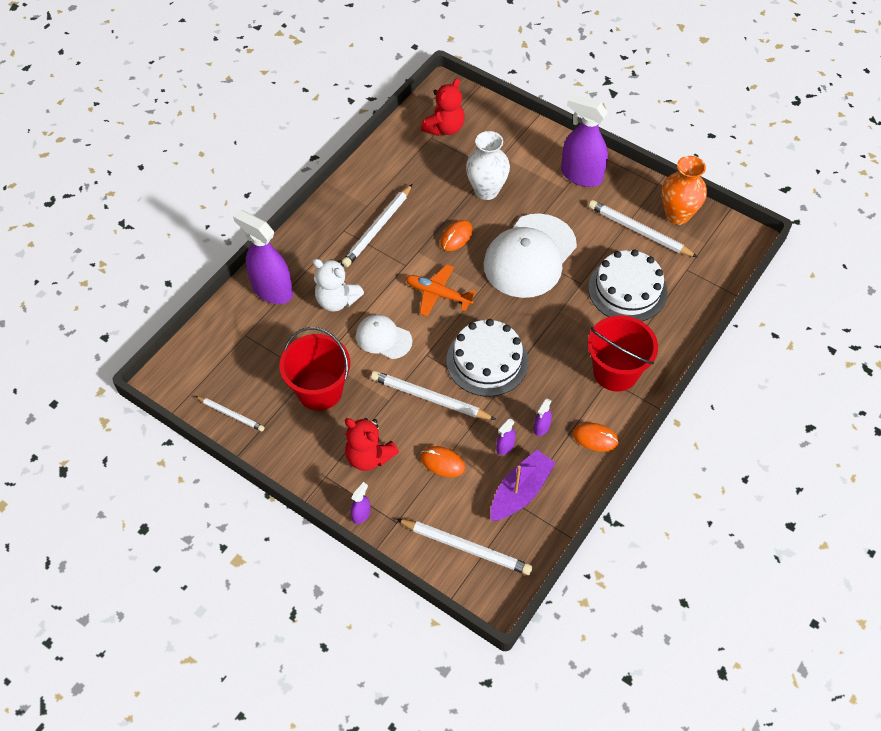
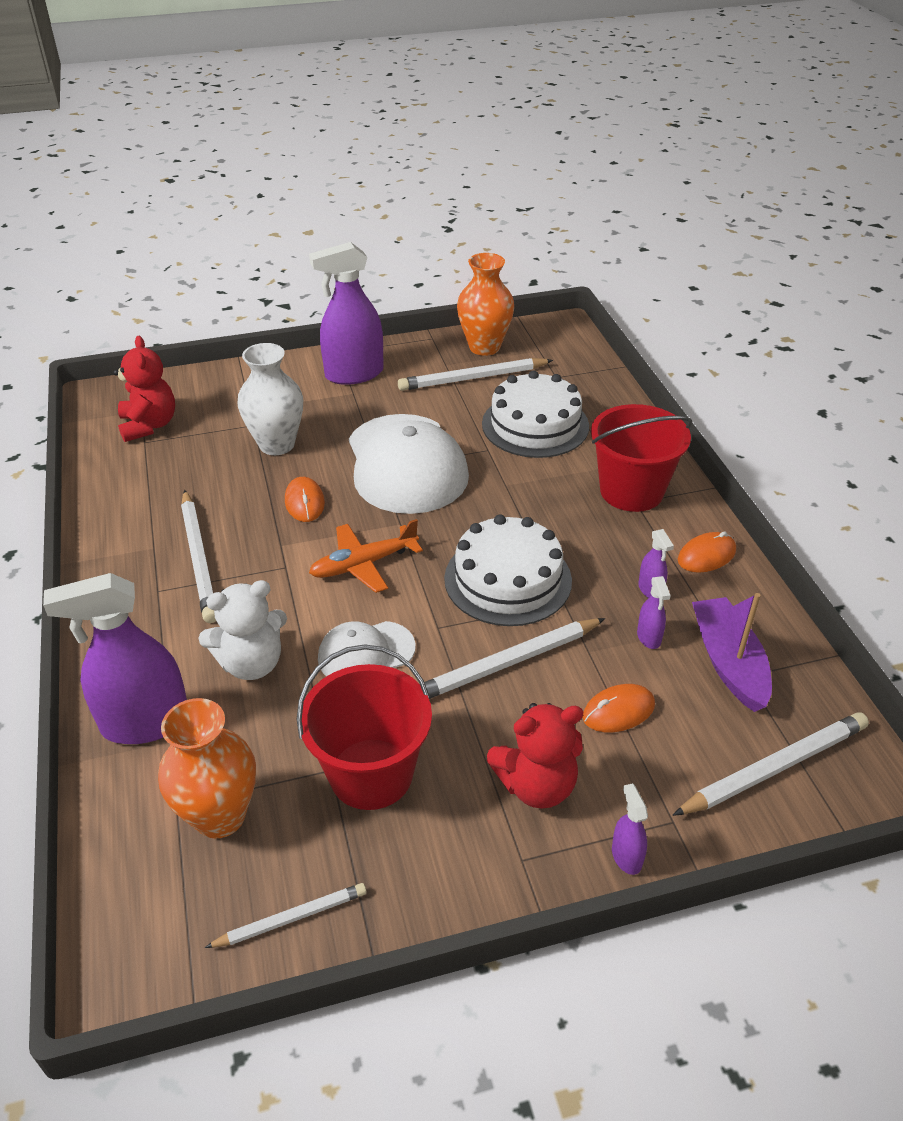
camera: 50 degrees left, 15 degrees down
none -> orange vase [158,698,256,839]

